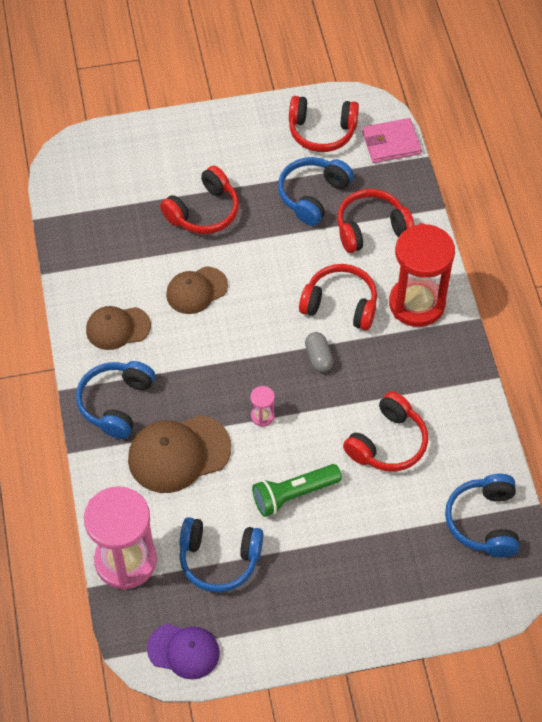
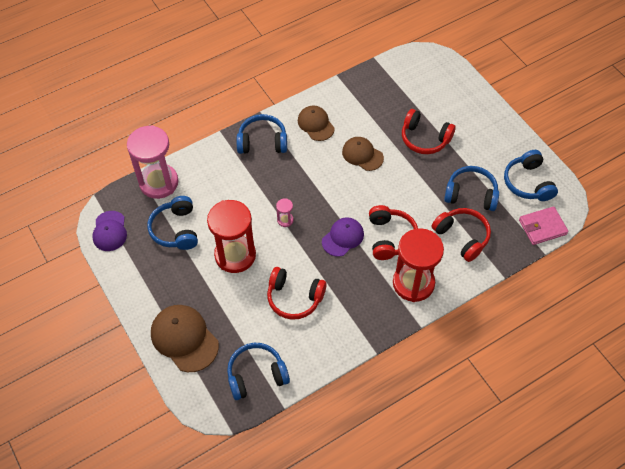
camera: 70 degrees right, 0 degrees up
brown cap [128,415,231,493] -> brown cap moved to [151,305,219,372]
green flashlight [252,464,342,517] -> red hourglass [207,200,256,273]
red headphones [289,96,359,152] -> blue headphones [504,150,558,201]
grey capsule [305,332,333,372] -> purple cap [322,217,364,257]
pink wallet [362,118,422,163] -> pink wallet turned 75 degrees counterclockwise [519,206,569,245]

